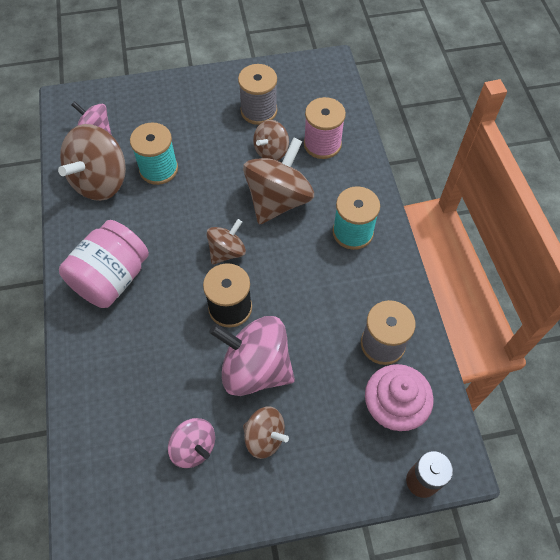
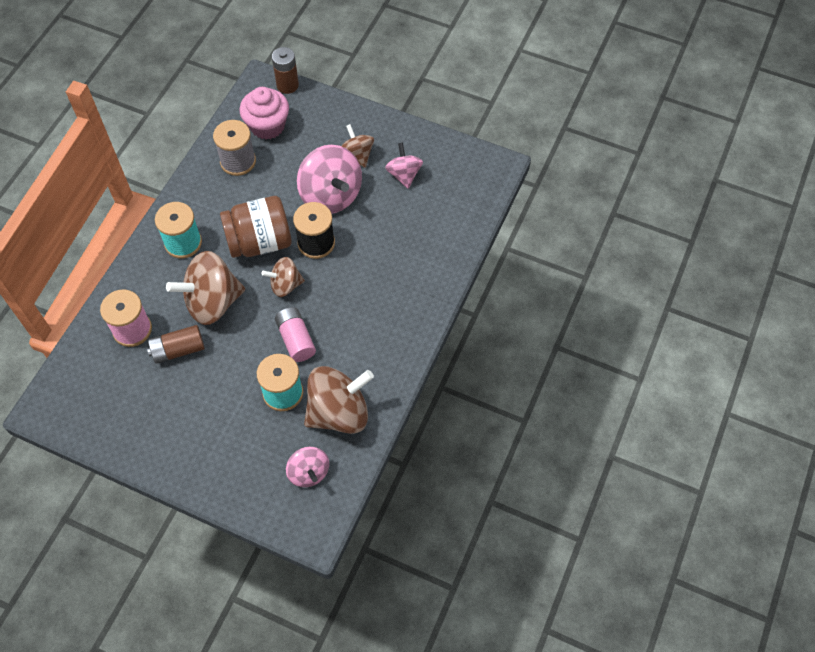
camera: 145 degrees left, 0 degrees up
pink jar [59,220,149,308] -> none
grey spool [238,64,278,125] -> none
brown spinning top [253,120,289,161] -> brown battery [147,325,205,364]
none -> brown jar [220,196,291,258]
none -> pink battery [275,307,316,362]

